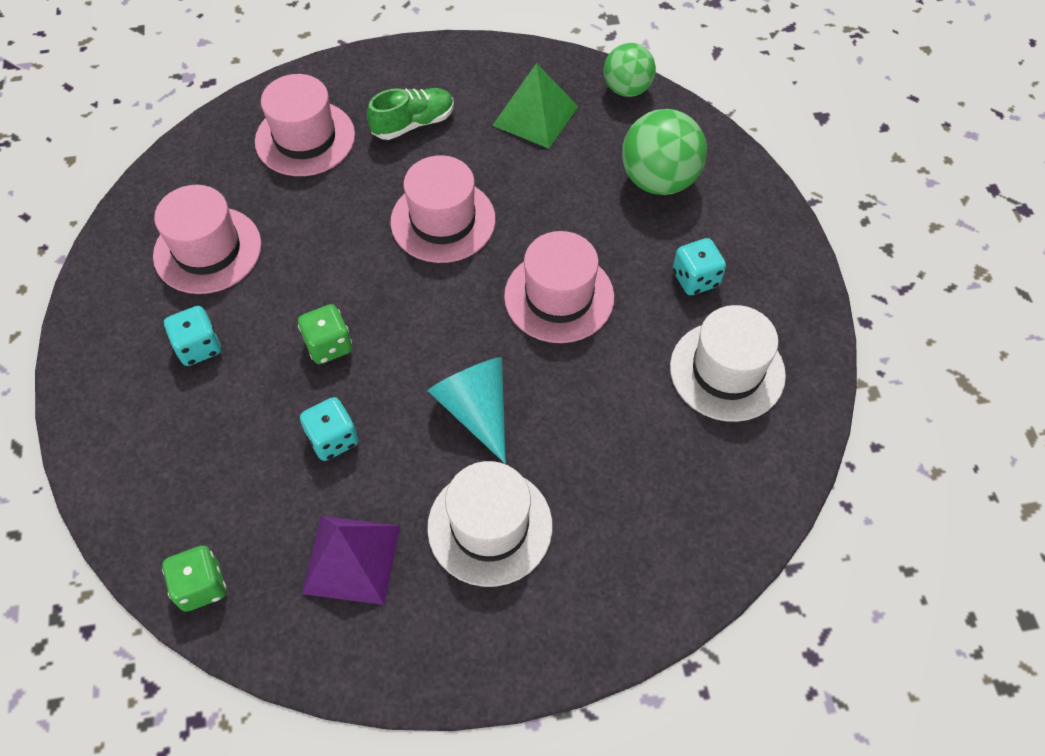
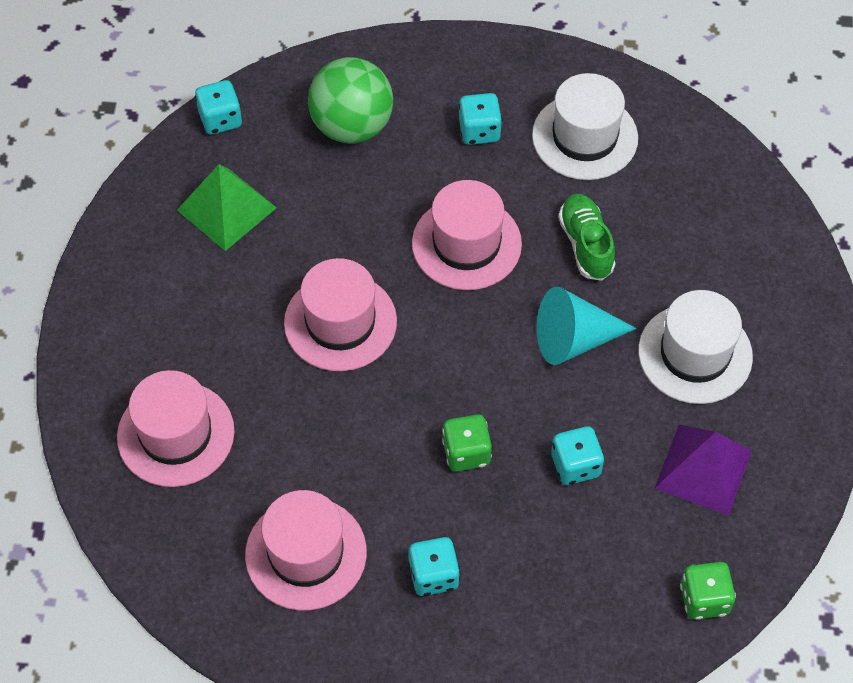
camera: 75 degrees left, 0 degrees up
green shoe [367,88,454,140] -> green shoe moved to [558,194,616,281]
green ball [604,43,656,97] -> turquoise dice [195,80,242,135]

